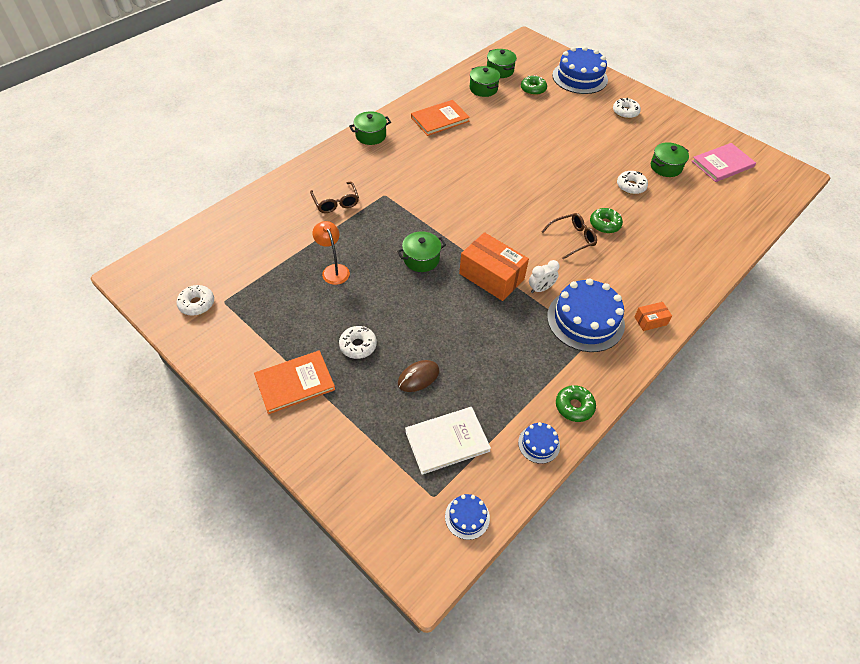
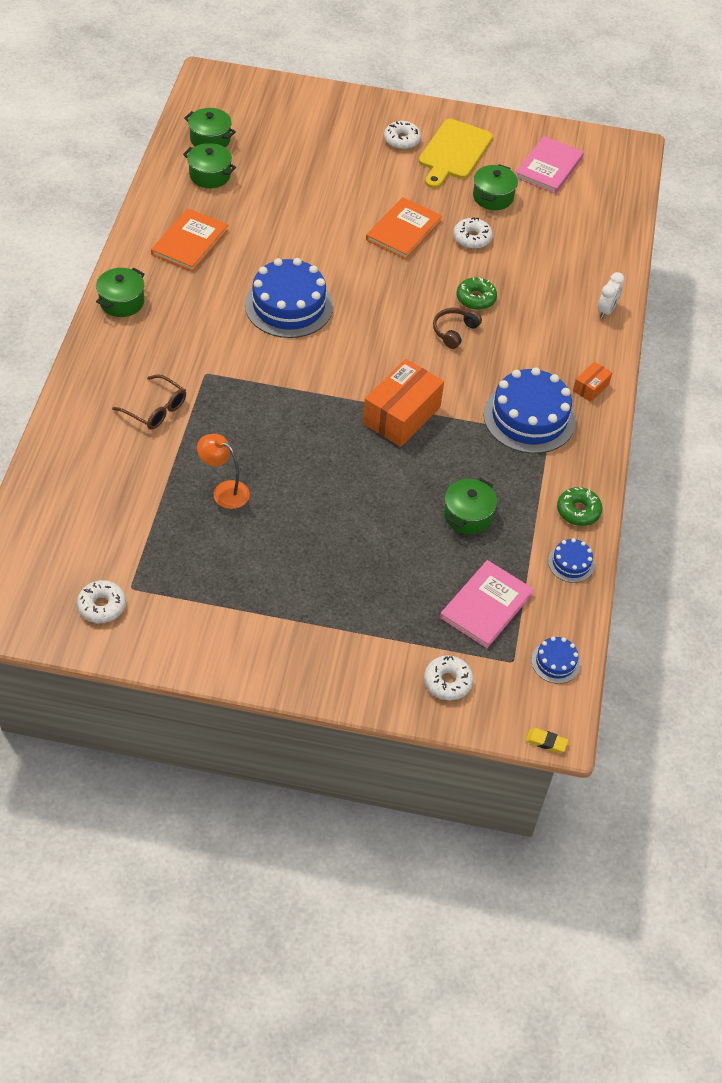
camera: 35 degrees left, 0 degrees up
orange book [254,350,335,414] -> orange book moved to [366,197,442,259]
white donut [339,326,377,359] -> white donut moved to [424,656,474,700]
green pot [397,231,446,272] -> green pot moved to [444,478,497,534]
brown mouse [398,360,439,392] -> none
white book [405,407,491,475] -> pink book [440,560,534,648]
orange box [459,232,529,301] -> orange box turned 60 degrees counterclockwise [363,359,444,447]
green donut [521,75,547,95] -> none
white clock [529,260,560,293] -> white clock moved to [597,272,624,318]
brown glasses [541,213,597,260] -> brown headphones [433,308,482,349]
blue cake [552,46,608,94] -> blue cake moved to [245,258,333,338]
none -> yellow cutting board [419,119,493,189]
none -> yellow eraser [525,728,568,753]

